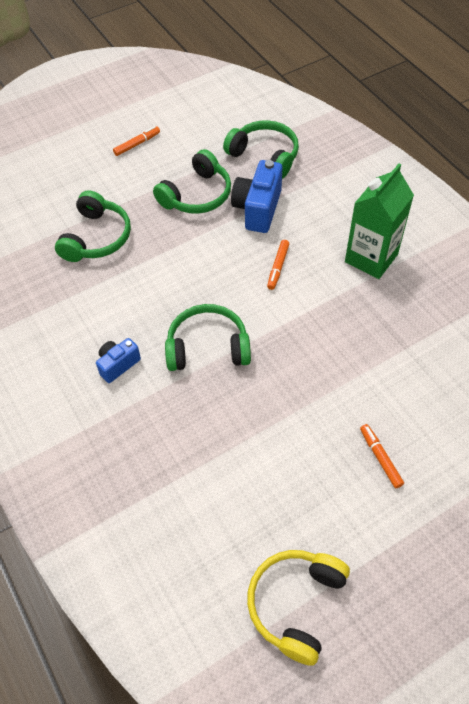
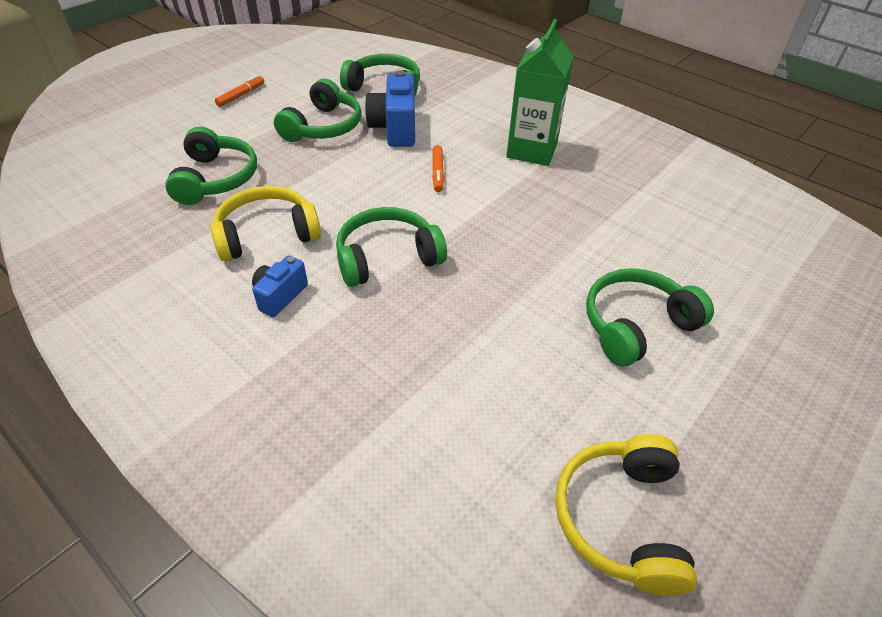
camera: 20 degrees left, 10 degrees down
orange marker [360,424,404,488] -> green headphones [586,268,714,366]
none -> yellow headphones [211,186,321,261]

